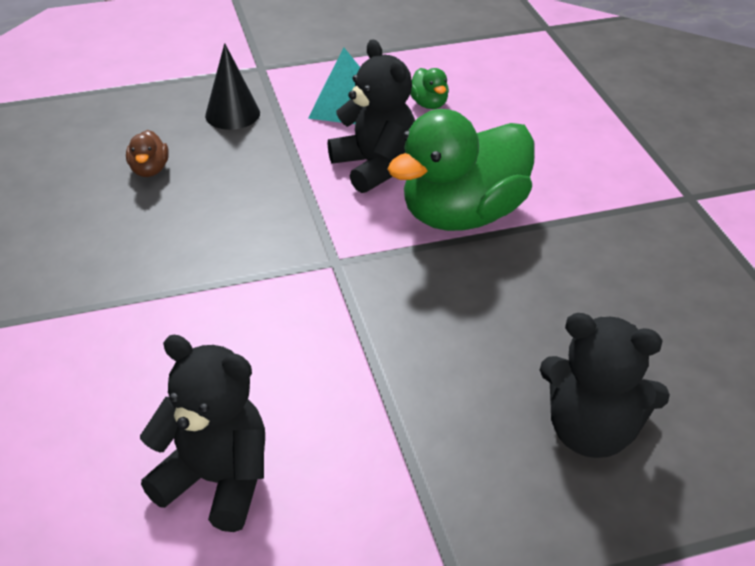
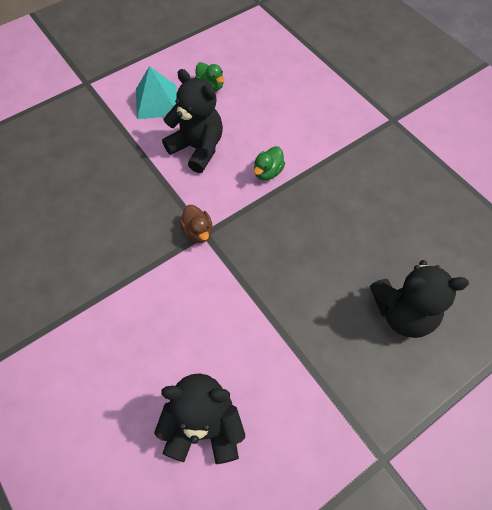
camera: 20 degrees left, 20 degrees up
brown duck [126,130,169,177] -> brown duck moved to [180,205,212,243]
black cone [205,43,260,130] -> none
green duck [387,109,534,231] -> green duck [254,146,285,180], size x0.40

